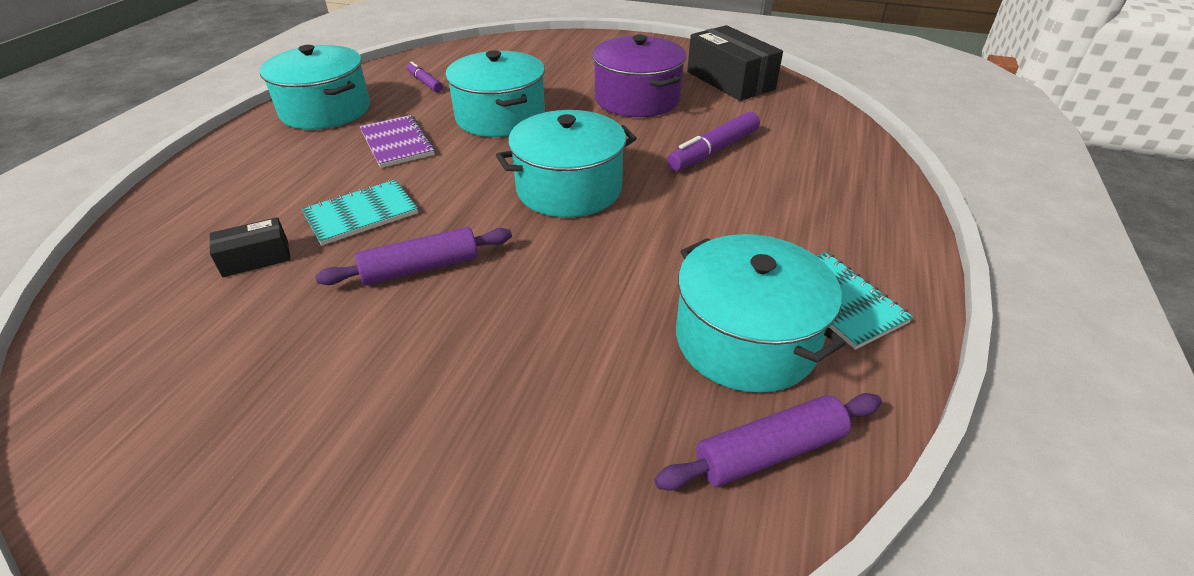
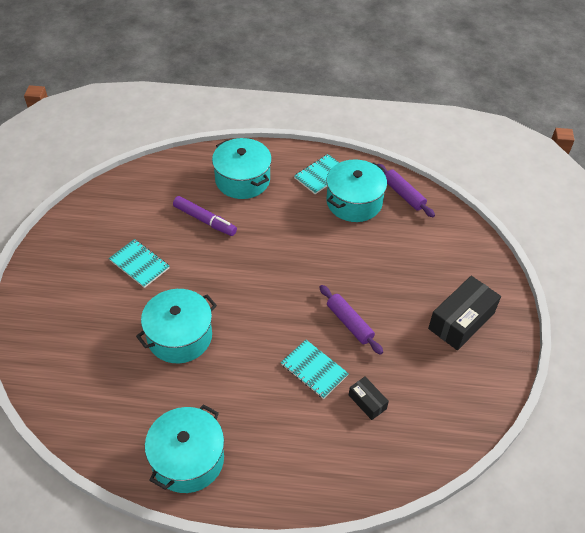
camera: 105 degrees left, 10 degrees up
purple notebook [360,115,435,168] -> none
purple marker [407,61,443,92] -> none
turquoise pot [496,110,637,218] -> turquoise pot moved to [212,138,272,199]
purple pot [592,35,687,117] -> turquoise notebook [109,239,170,288]
black box [687,25,783,101] -> black box moved to [428,276,501,350]

